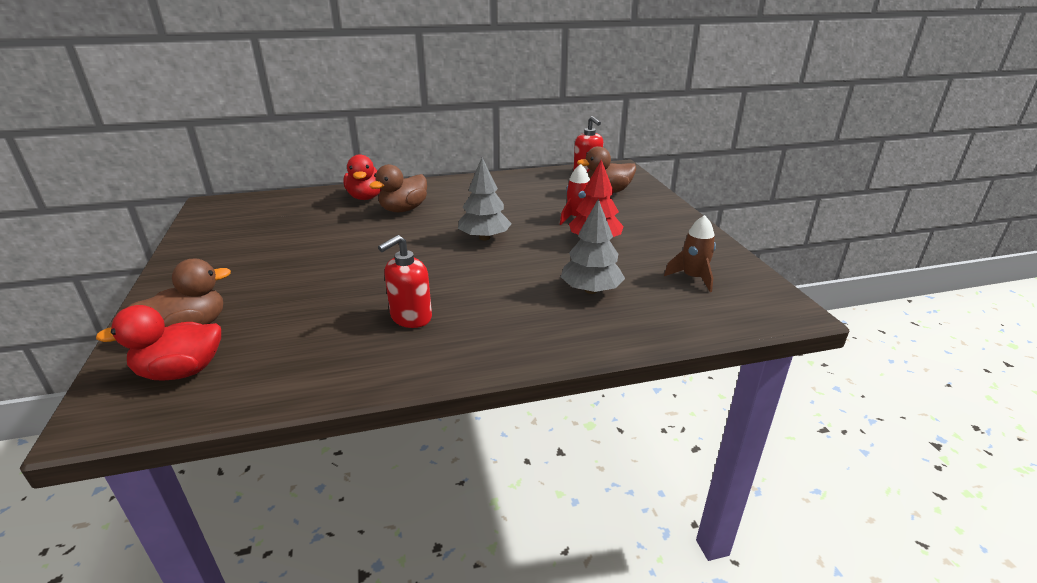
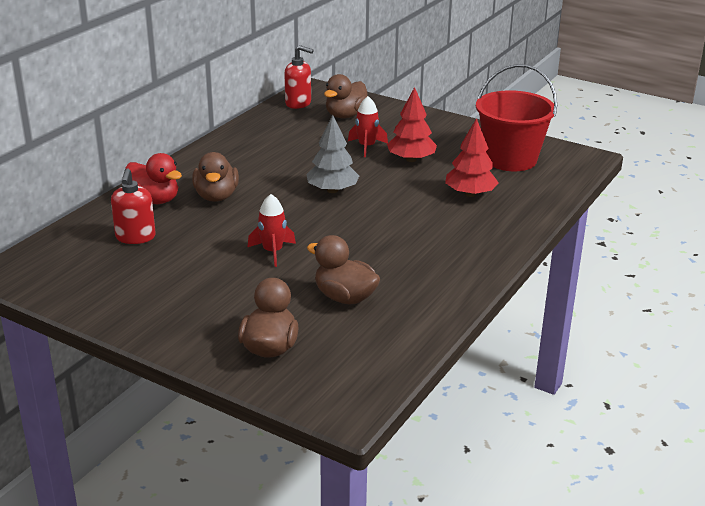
camera: 45 degrees left, 0 degrees up
red duck [96,305,221,381] -> none
red soap dispenser [378,235,432,328] -> red soap dispenser moved to [111,168,155,244]
grey tree [561,199,625,294] -> red tree [445,118,499,197]
brown rocket [664,215,716,292] -> red bucket [476,64,557,171]
none -> red rocket [248,194,296,267]
none -> brown duck [307,235,380,304]

